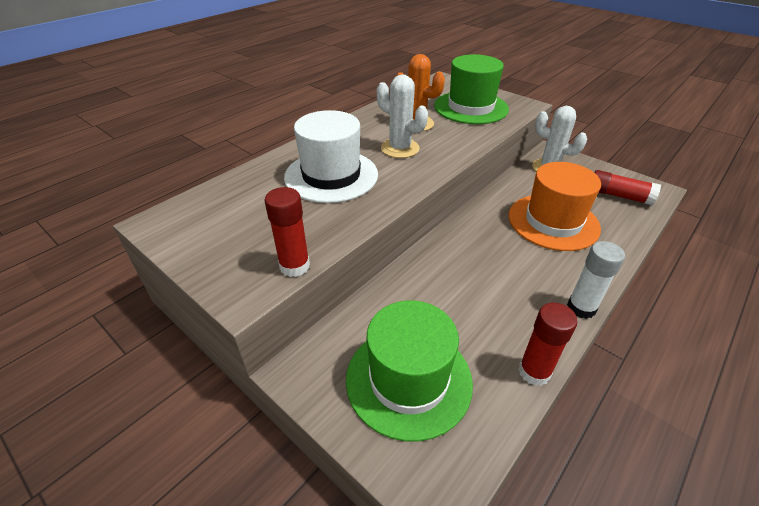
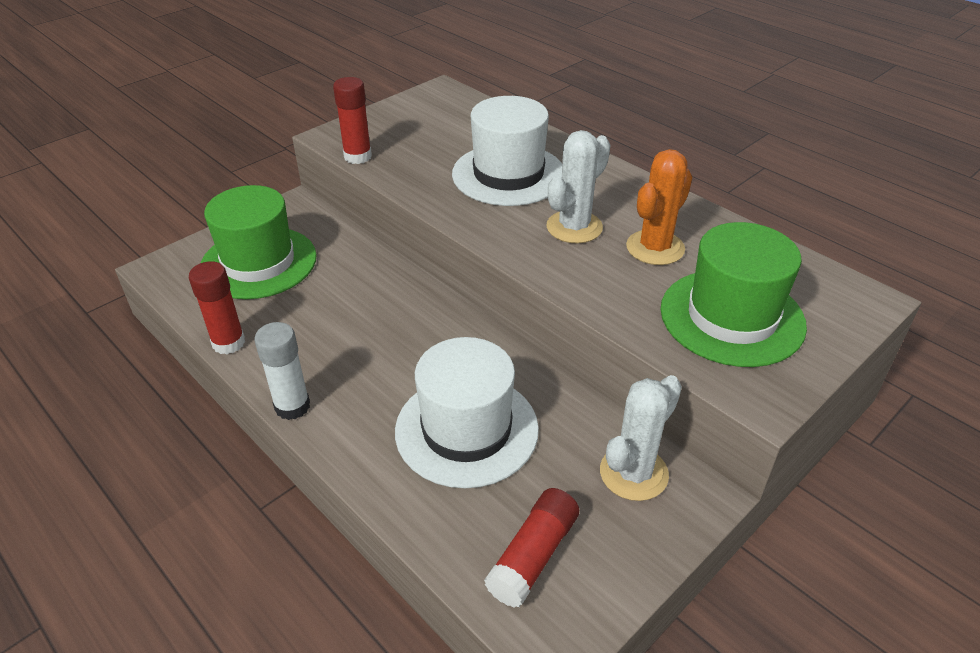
camera: 95 degrees right, 0 degrees up
orange hat [509,162,601,251] -> white hat [395,337,539,488]

